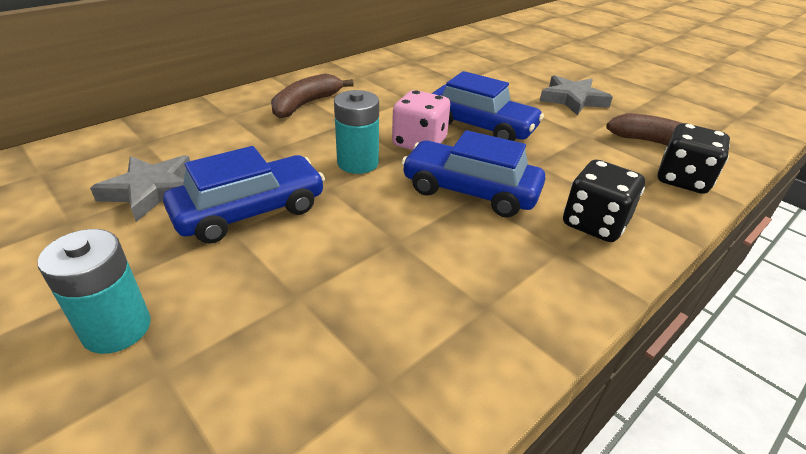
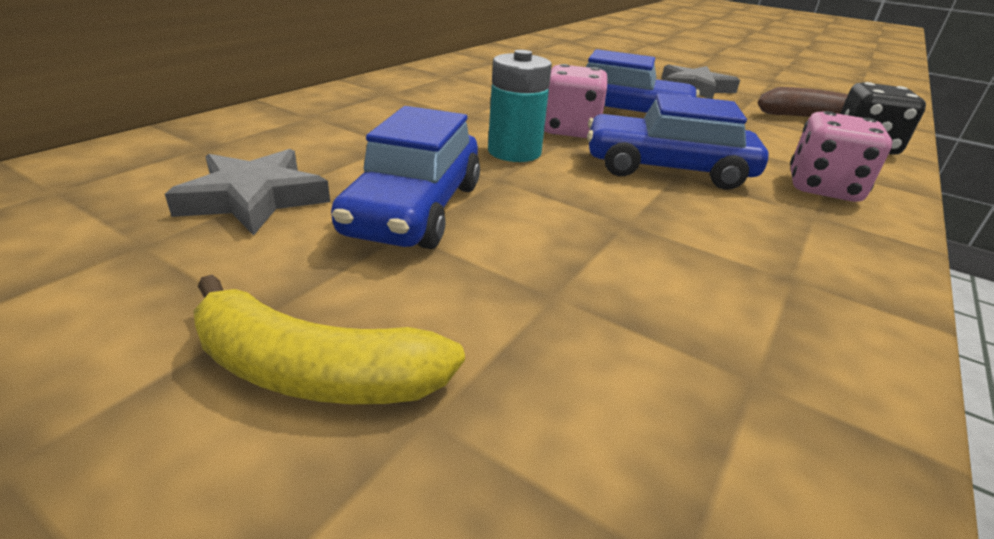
camera: 15 degrees left, 5 degrees down
turquoise battery [38,229,151,354] -> yellow banana [193,275,465,404]
blue car [163,146,325,244] -> blue car turned 150 degrees clockwise [331,106,480,249]
brown banana [271,74,354,118] -> none
black dice [563,160,645,242] -> pink dice [790,111,892,202]

